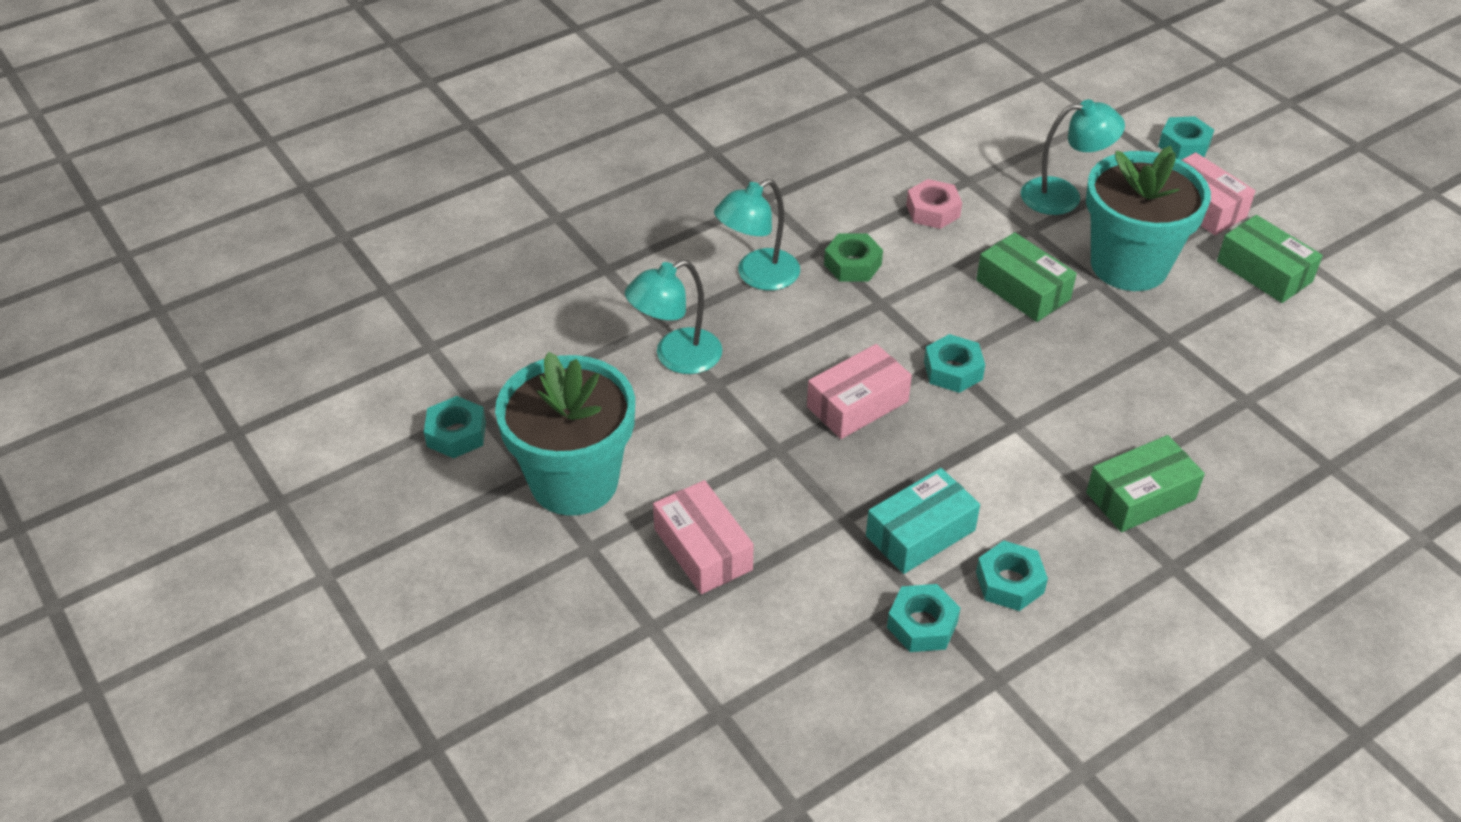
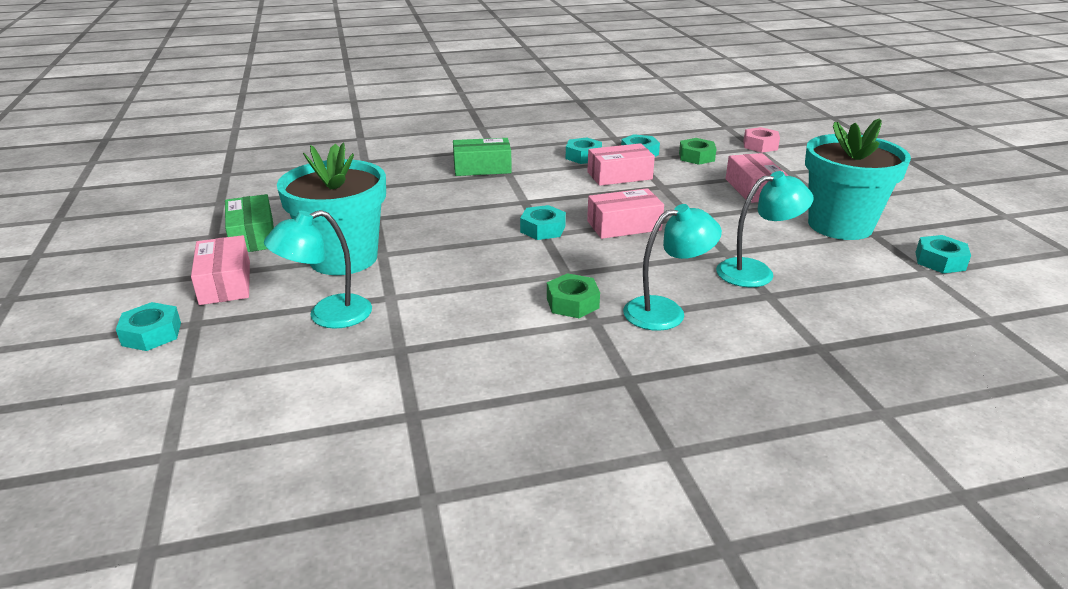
camera: 160 degrees left, 15 degrees down
turquoise box [866,468,980,574] -> pink box [587,143,655,186]
pink nut [906,179,962,229] -> pink nut moved to [743,127,780,153]
green box [976,232,1077,322] -> none
turquoise lamp [1021,99,1125,215] -> turquoise lamp turned 45 degrees counterclockwise [264,210,372,329]
none -> green nut [679,138,717,165]

